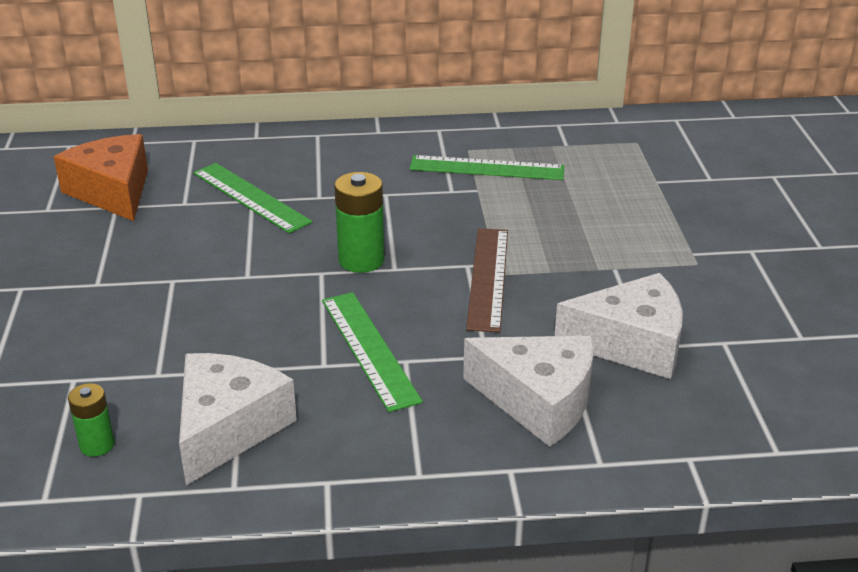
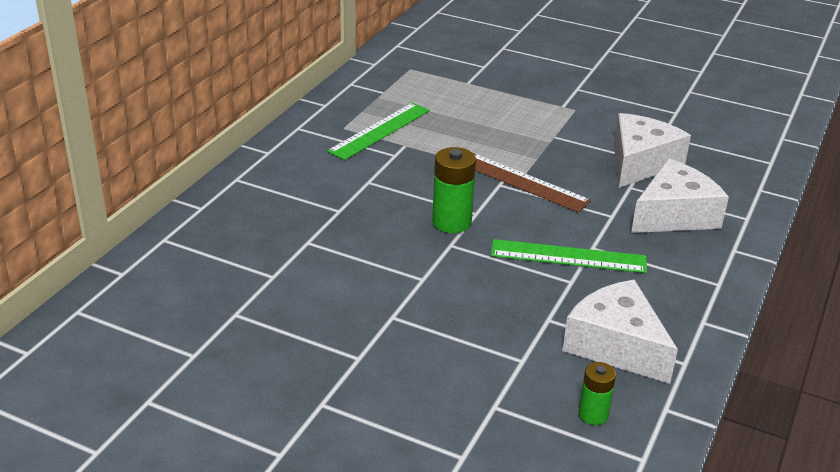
camera: 60 degrees left, 0 degrees up
orange cheese [54,134,148,221] -> none
green ruler [193,163,312,234] -> none

